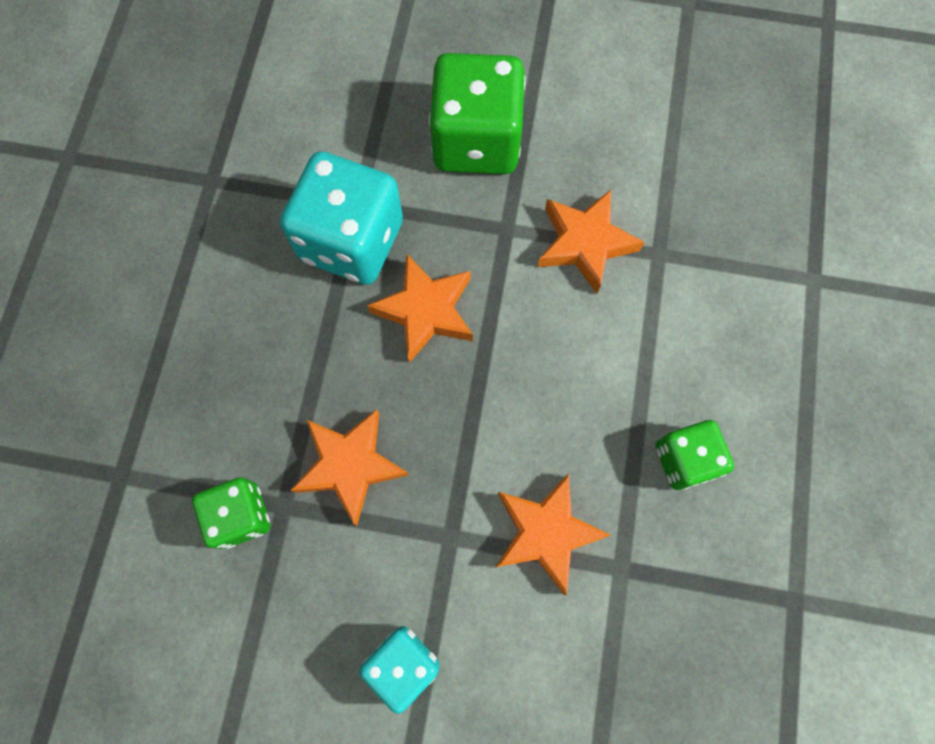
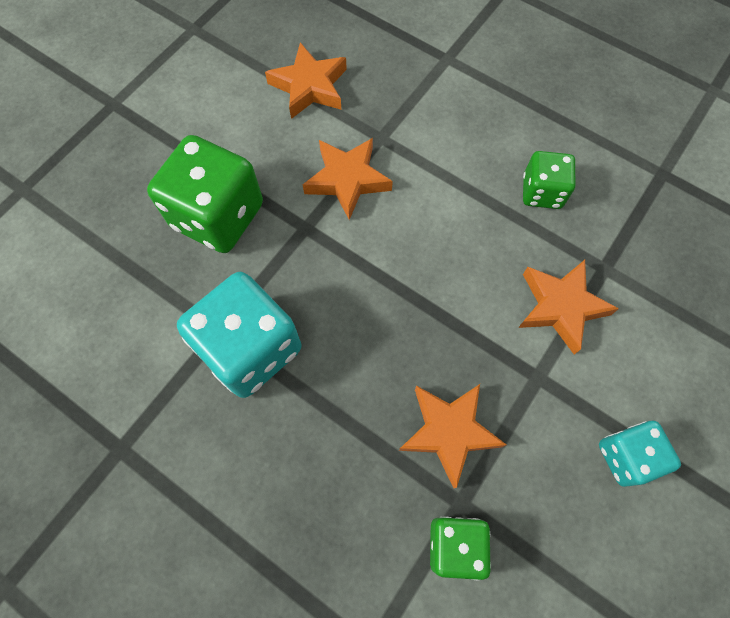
camera: 65 degrees left, 5 degrees down
orange star [367,254,473,363] -> orange star moved to [265,42,347,119]

